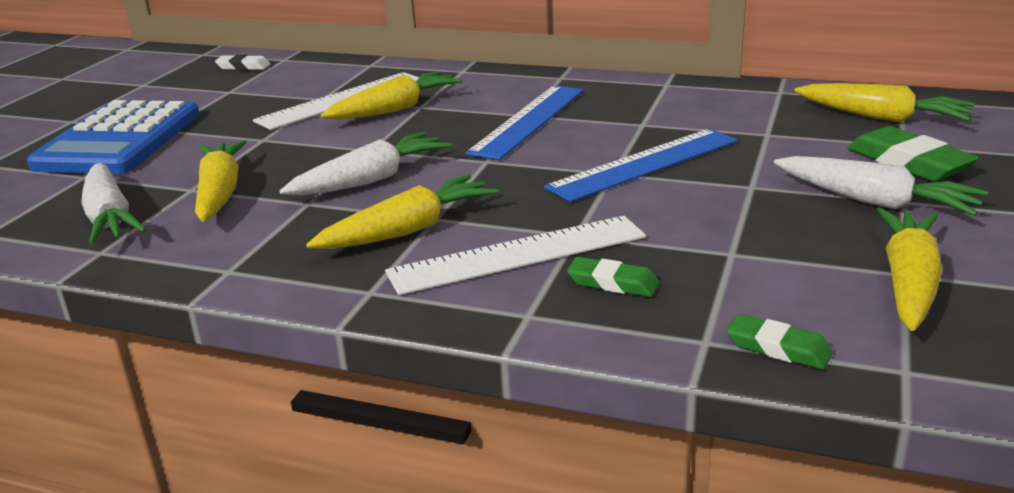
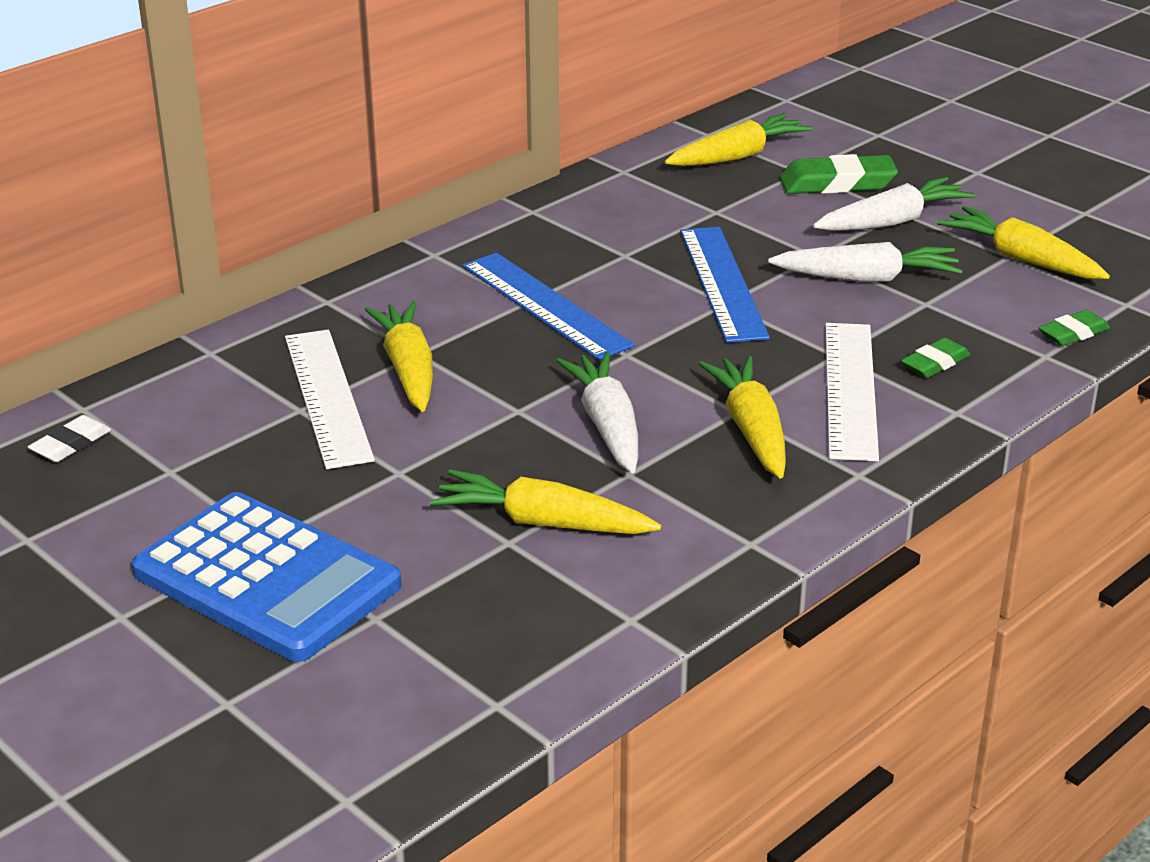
camera: 65 degrees left, 5 degrees up
white carrot [81,163,147,245] -> white carrot moved to [768,242,963,282]

